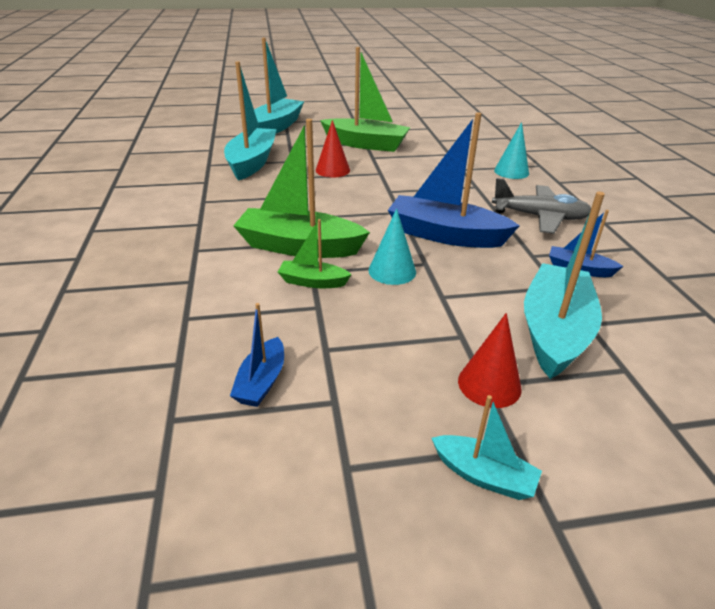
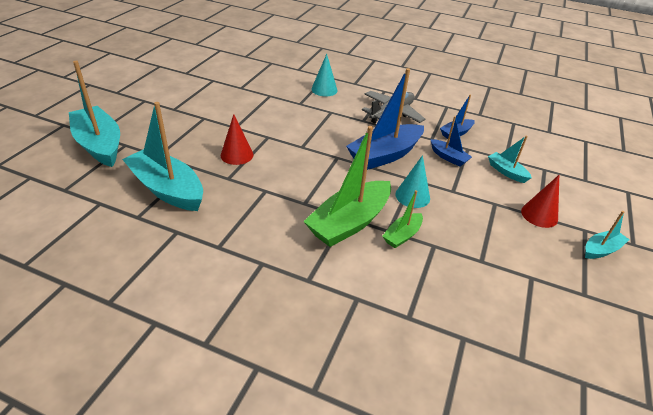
camera: 60 degrees left, 5 degrees up
blue boat [230,303,284,407] -> blue boat moved to [431,116,472,167]
green boat [320,47,410,152] -> none
turquoise boat [524,192,605,379] -> turquoise boat [488,135,532,183], size x0.50

